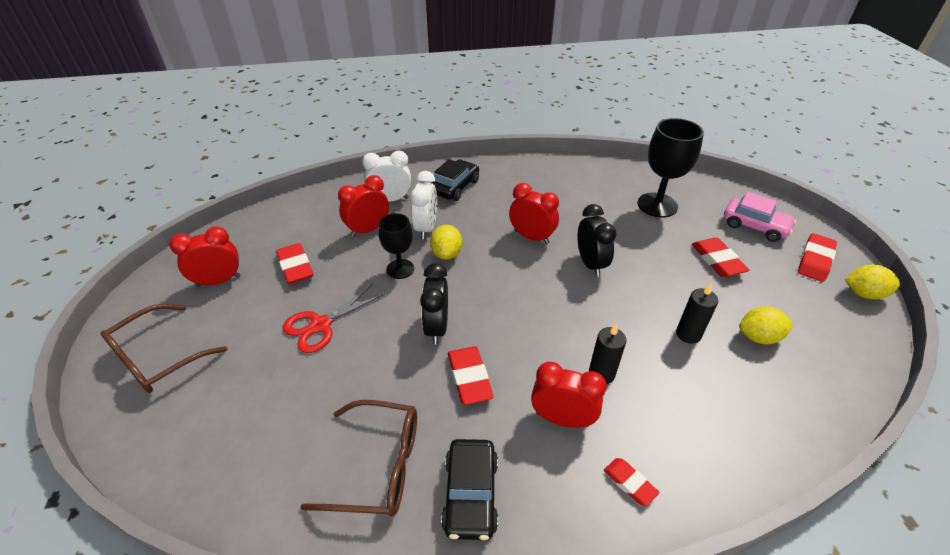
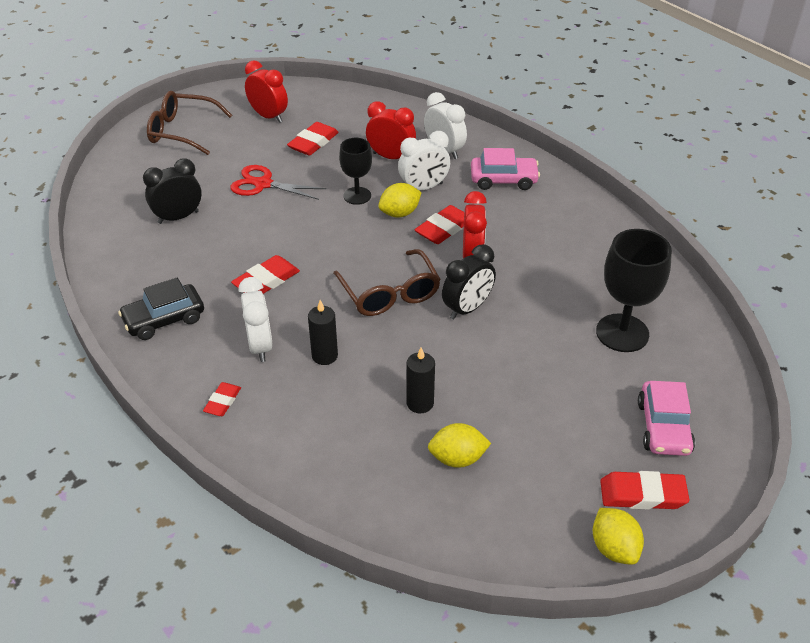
camera: 60 degrees right, 0 degrees up
brown glasses [300,400,417,517] -> brown glasses moved to [333,249,441,316]
black clock [420,263,448,344] -> black clock moved to [143,158,202,224]
black car [432,159,479,201] -> pink car [471,148,540,190]
red clock [531,362,607,428] -> white clock [239,277,273,362]
red eraser [692,237,750,277] -> red eraser moved to [414,205,464,244]
yellow lemon [739,306,793,345] -> yellow lemon turned 60 degrees counterclockwise [428,423,491,468]

